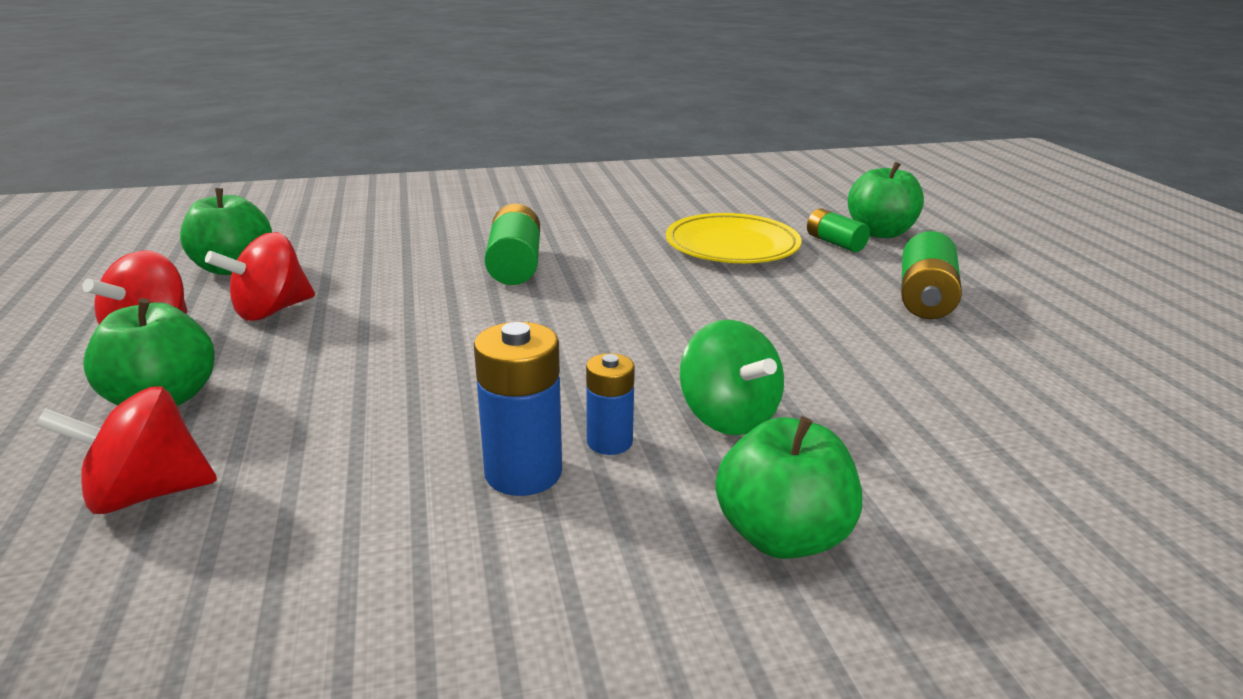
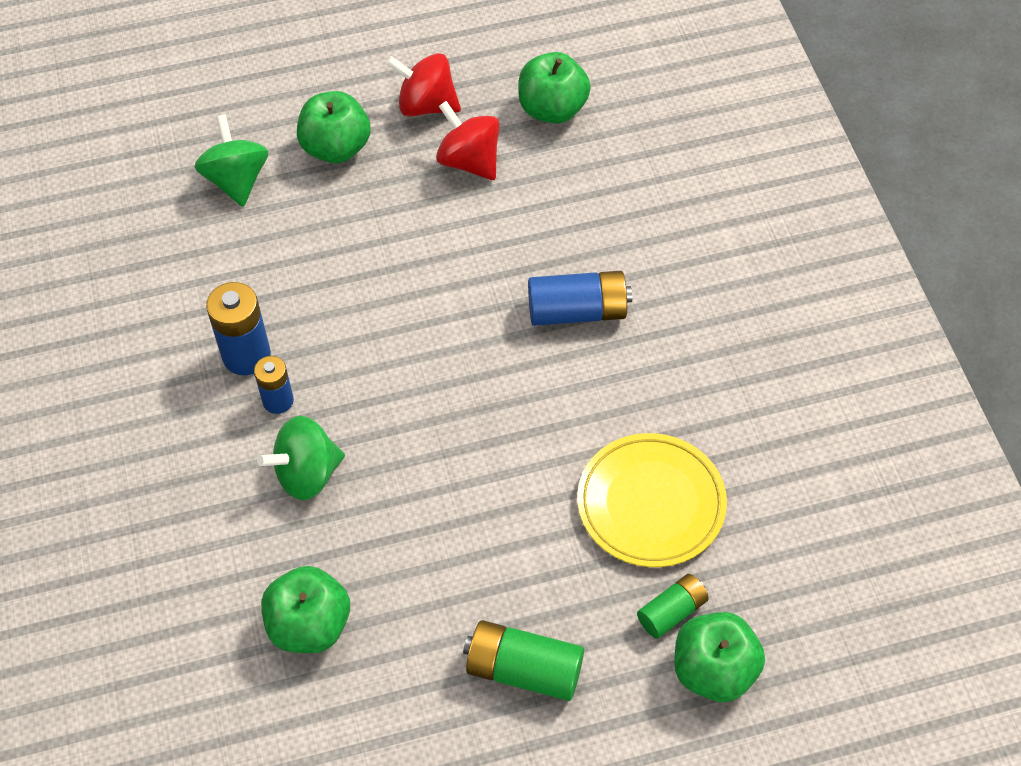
camera: 90 degrees right, 30 degrees up
red spinning top [36,386,217,514] -> green spinning top [194,115,268,207]
green battery [485,204,540,285] -> blue battery [528,271,632,326]
green apple [715,417,862,559] -> green apple moved to [261,566,350,653]

